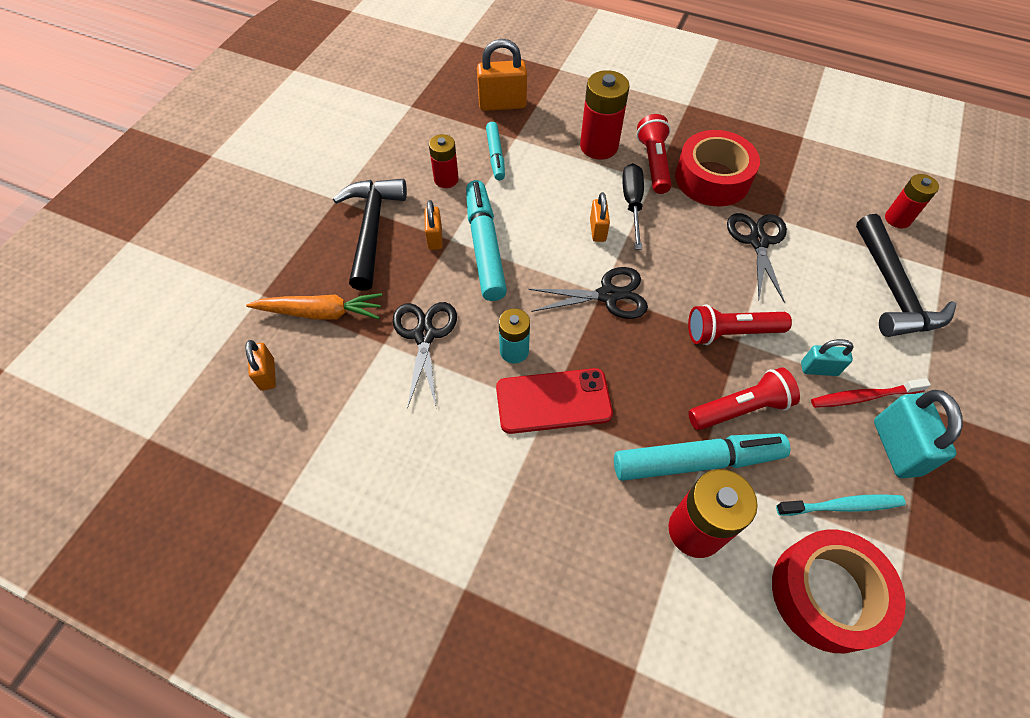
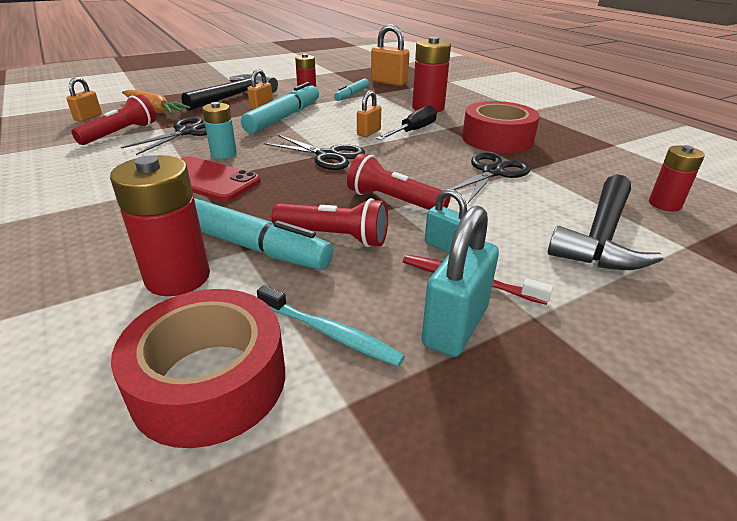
camera: 35 degrees right, 25 degrees down
red flashlight [637,114,672,194] -> red flashlight moved to [71,94,156,145]

